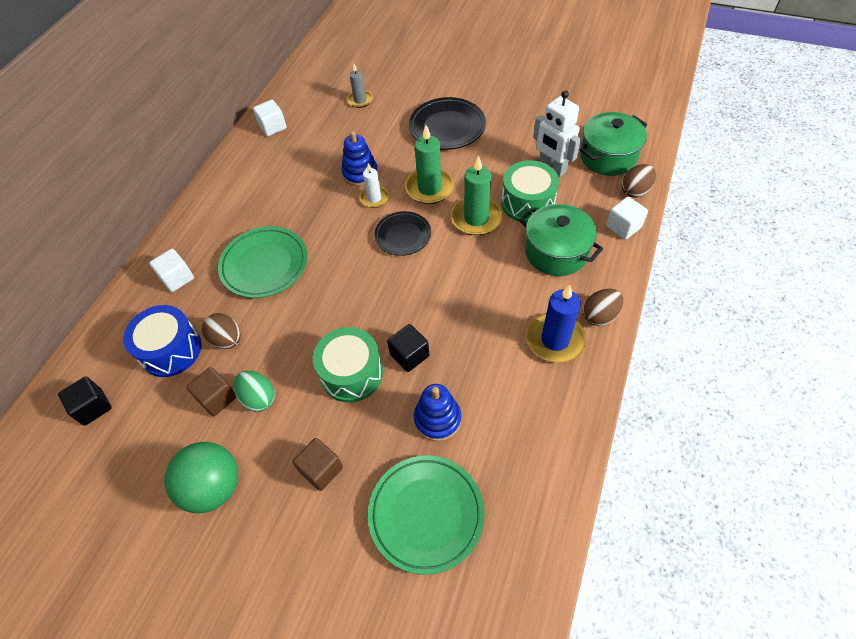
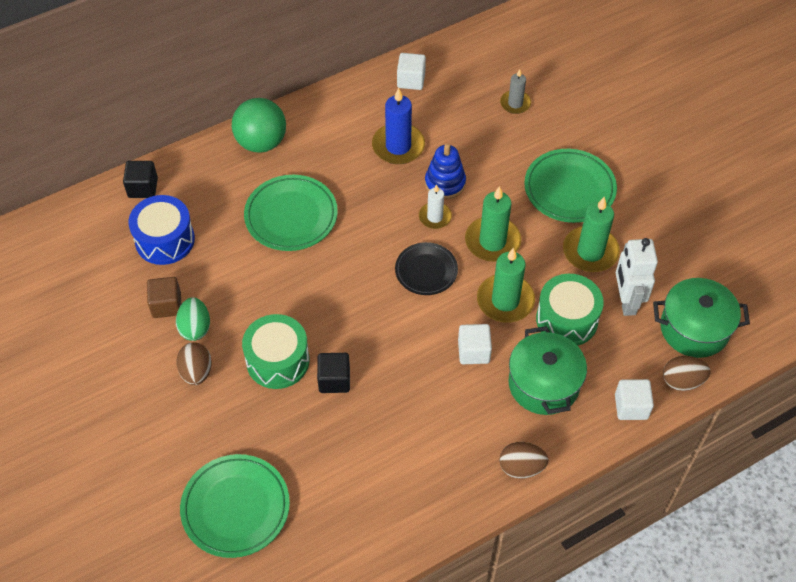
camera: 35 degrees right, 0 degrees up
black cube [58,377,112,426] -> black cube moved to [123,161,158,198]
white cube [149,249,194,292] -> white cube moved to [458,324,492,364]
green ball [164,442,238,513] -> green ball moved to [232,98,286,153]
brown egg [202,313,241,349] -> brown egg moved to [176,342,212,385]
brown cube [292,438,343,491] -> none
black plate [409,97,486,150] -> green plate [524,149,617,223]
blue stacking toy [414,384,461,441] -> none
blue candle [526,285,586,363] -> blue candle moved to [372,87,425,164]
none -> green candle [563,197,620,272]

